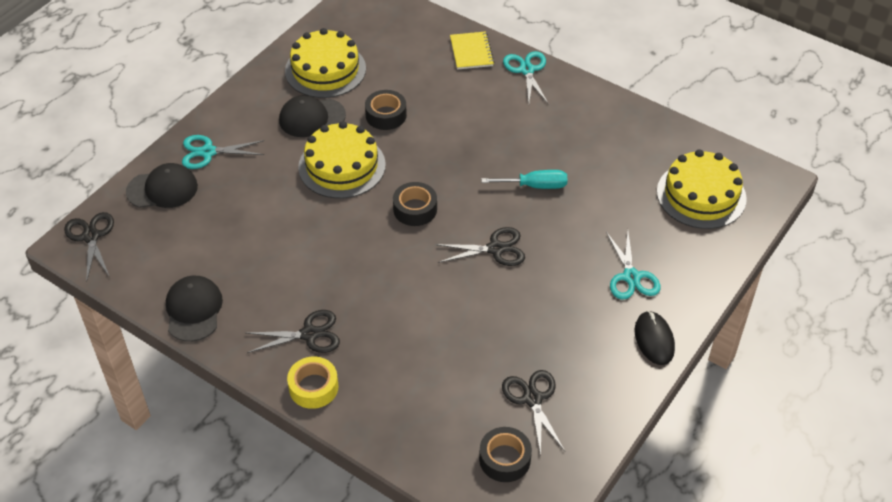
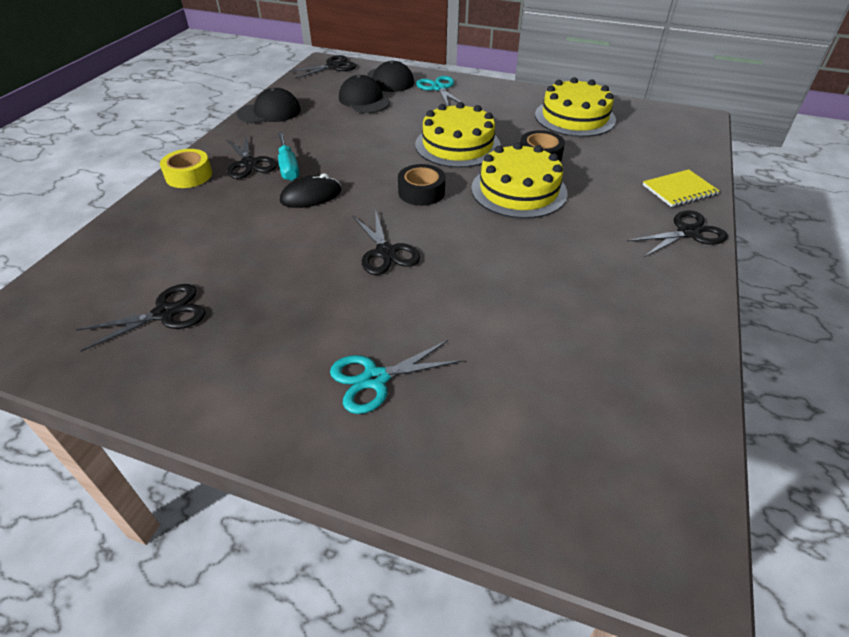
camera: 75 degrees right, 5 degrees down
black cap [279,95,346,137] -> black cap moved to [339,75,390,113]
black tape [479,427,532,482] -> none
turquoise screwdriver [481,170,567,189] -> turquoise screwdriver moved to [278,133,299,181]
turquoise scissors [503,51,549,105] -> black scissors [627,210,728,257]
black mouse [635,311,675,365] -> black mouse moved to [280,173,341,208]
yellow cake [657,149,747,229] -> yellow cake moved to [471,142,568,219]

